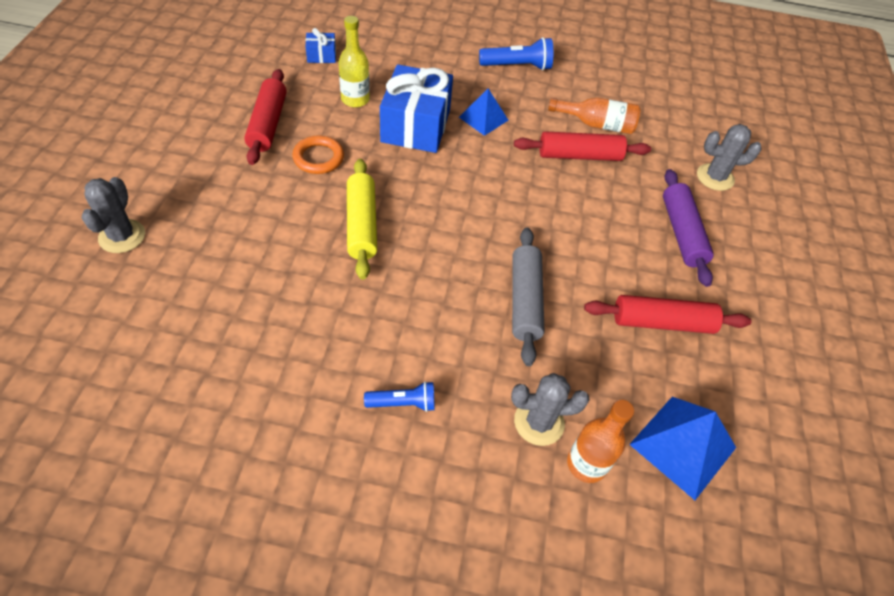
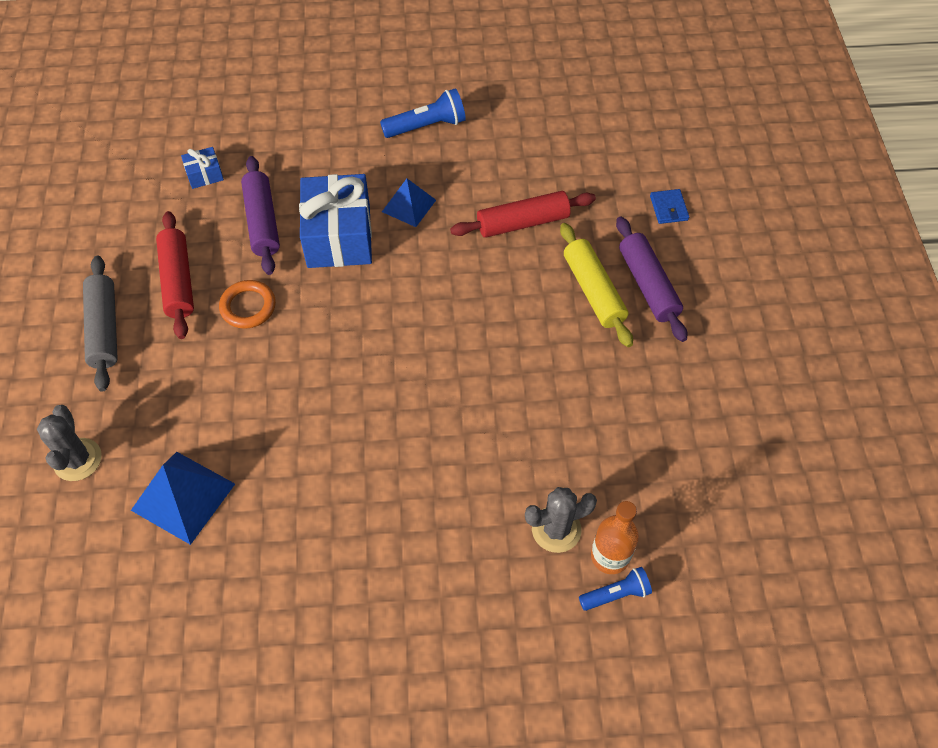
camera: 10 degrees left, 5 degrees up
yellow bottle [339,16,370,107] -> purple rolling pin [241,156,280,275]
yellow rolling pin [347,159,377,280] -> yellow rolling pin moved to [560,223,633,347]
blue flashlight [364,381,435,412] -> blue flashlight moved to [579,567,652,611]
grey rolling pin [512,227,544,366] -> grey rolling pin moved to [83,256,118,392]
orange bottle [548,98,641,134] -> none
red rolling pin [584,295,751,334] -> none
blue pyramid [629,397,736,500] -> blue pyramid moved to [131,452,235,545]
grey cactus [697,124,762,191] -> blue wallet [650,189,689,224]

